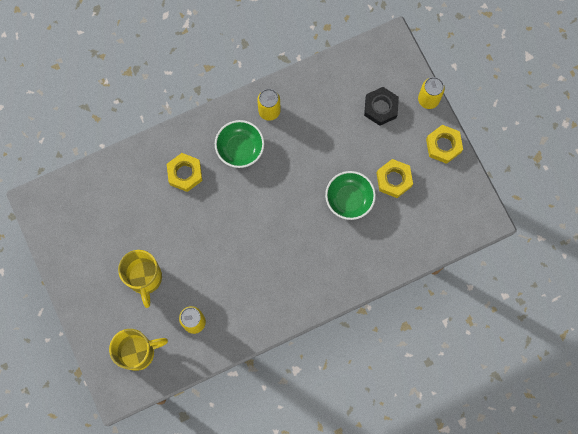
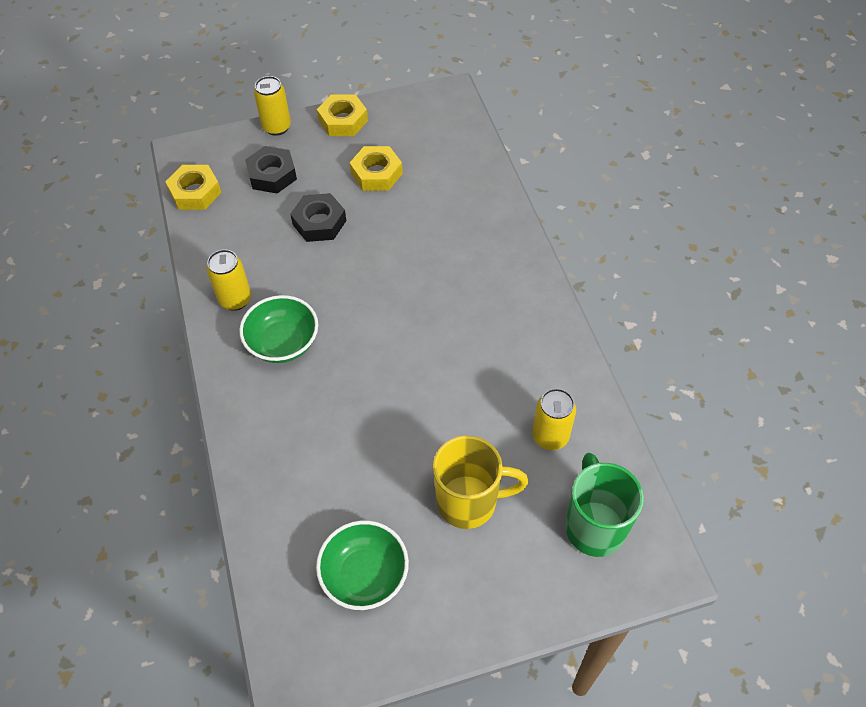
camera: 80 degrees left, 20 degrees down
yellow mug [109,329,168,371] -> green mug [565,453,644,557]
yellow nut [167,153,202,192] -> yellow nut moved to [165,165,221,210]
green bowl [325,171,376,220] -> green bowl moved to [316,520,409,610]
none -> black nut [290,193,346,242]

